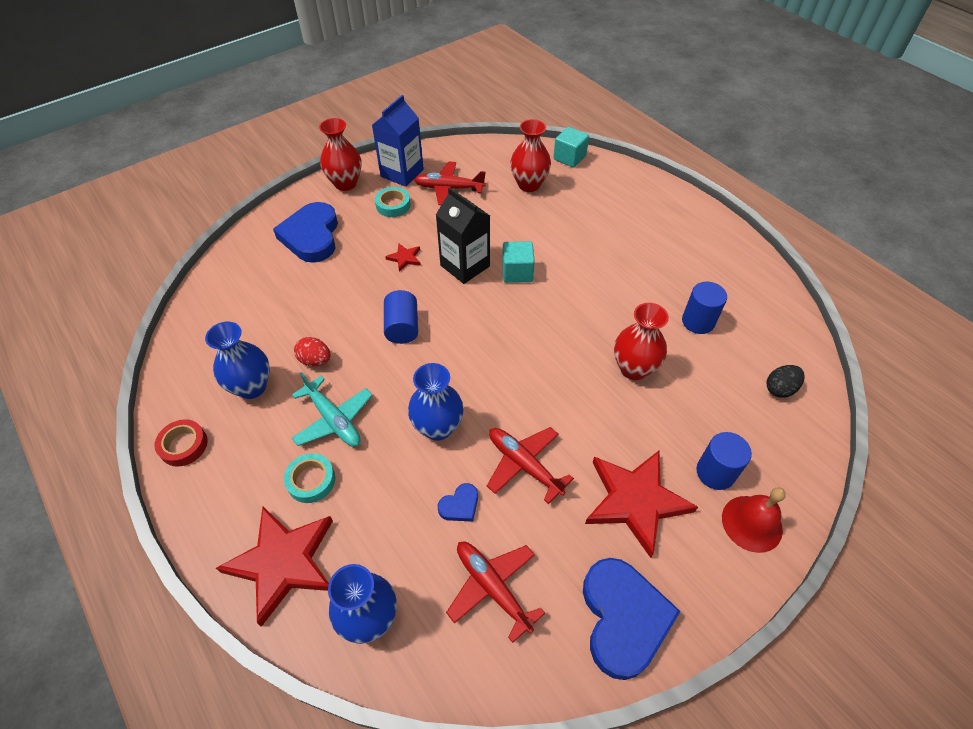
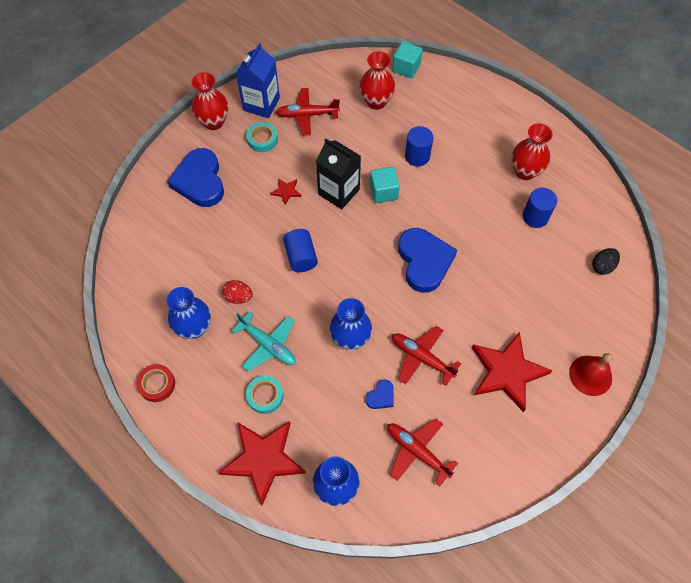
camera: 10 degrees left, 10 degrees up
blue heart [583,558,681,680] -> blue heart moved to [398,228,457,293]
red vase [614,303,669,380] -> red vase moved to [512,123,553,180]
blue cylinder [696,432,752,490] -> blue cylinder moved to [405,126,433,166]

